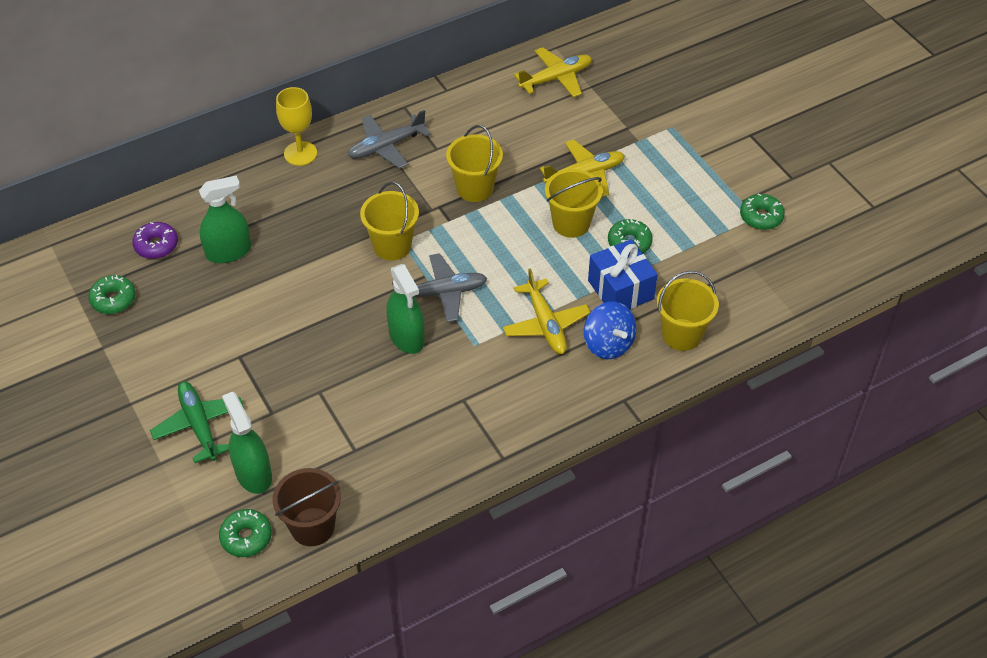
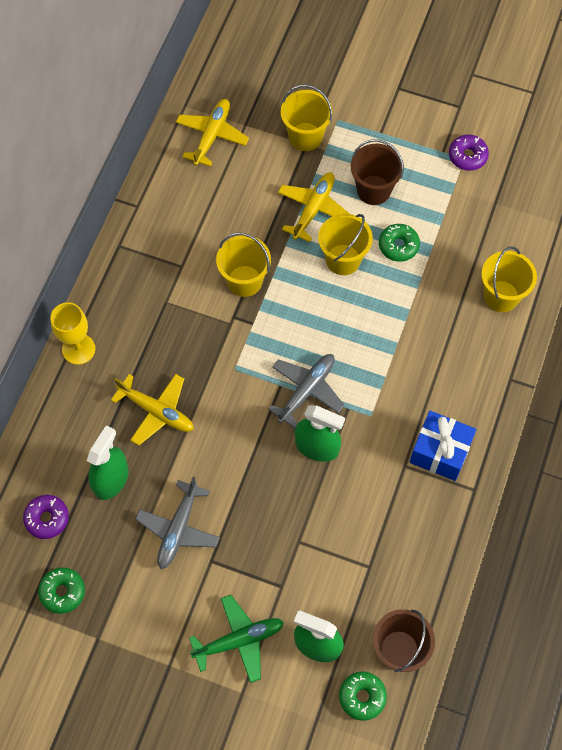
camera: 40 degrees left, 15 degrees up
green plane [150,381,244,463] -> green plane turned 135 degrees clockwise [189,595,284,683]
grey plane [347,110,430,169] -> grey plane moved to [135,477,220,569]
yellow bucket [360,182,419,260] -> yellow bucket moved to [281,85,333,151]
yellow plane [503,268,590,354] -> yellow plane moved to [111,374,194,446]
blue spinning top [584,301,636,359] -> none
blue gift [588,239,658,309] -> blue gift moved to [410,411,476,481]
green donut [740,194,785,230] -> purple donut [449,135,489,171]
none -> brown bucket [351,139,404,205]

